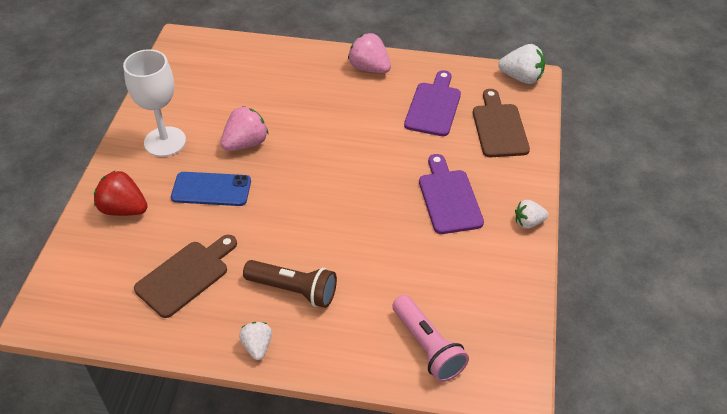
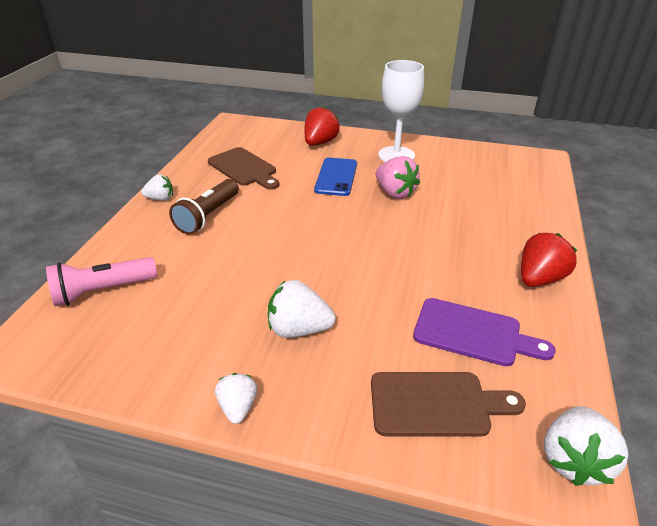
camera: 95 degrees right, 10 degrees down
pink strawberry [348,33,391,73] -> red strawberry [521,233,577,287]
purple cutting board [419,154,484,234] -> white strawberry [268,280,336,338]

